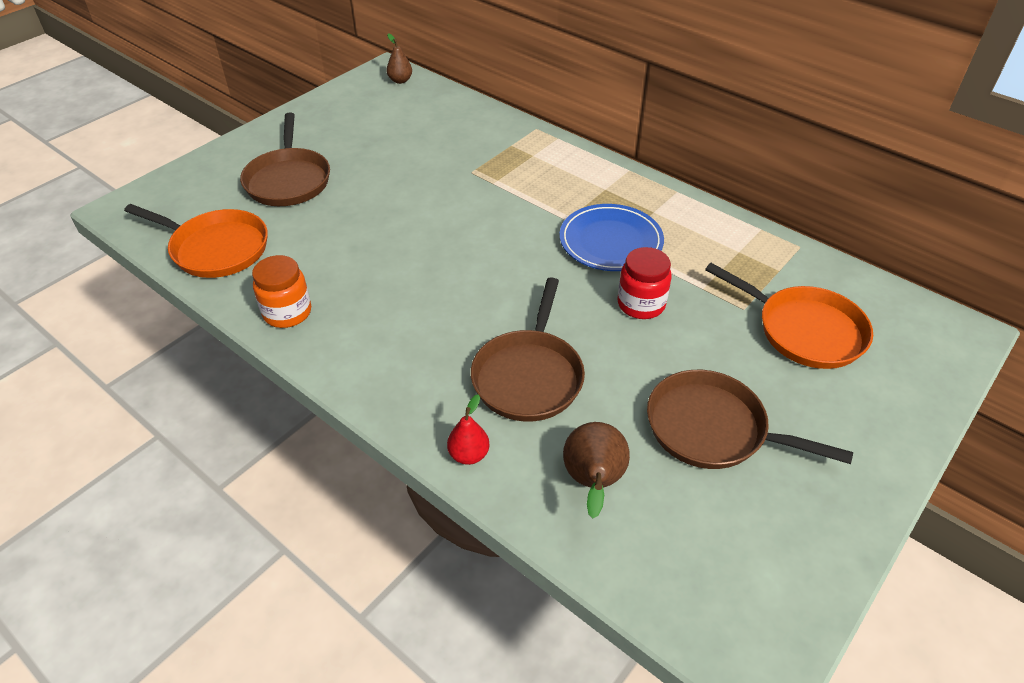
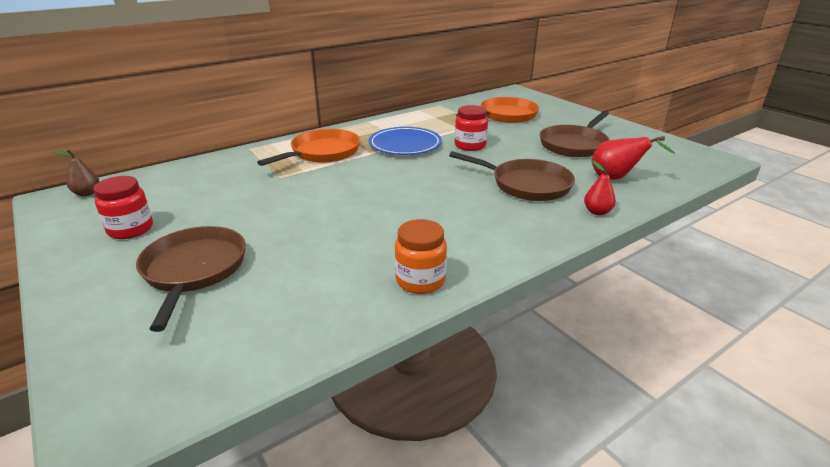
camera: 75 degrees left, 15 degrees down
orange pan [124,204,268,278] -> orange pan moved to [257,129,360,166]
brown pan [240,112,330,206] -> brown pan turned 105 degrees counterclockwise [136,226,246,332]
brown pear [563,422,630,518] -> red pear [592,136,675,180]
none -> red jar [93,176,153,239]

